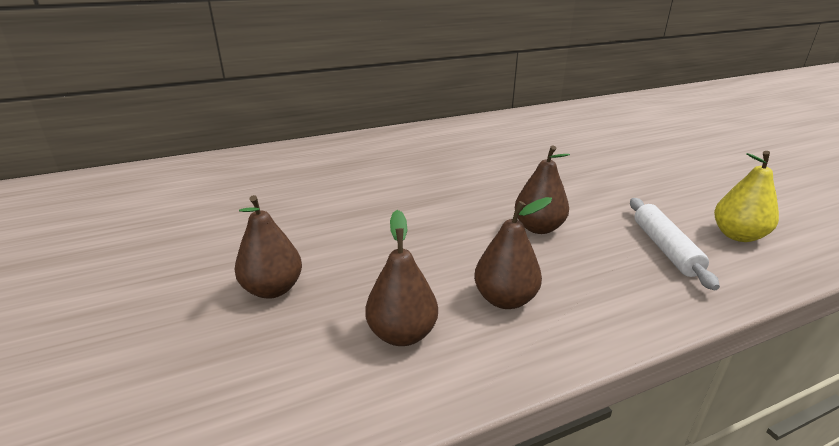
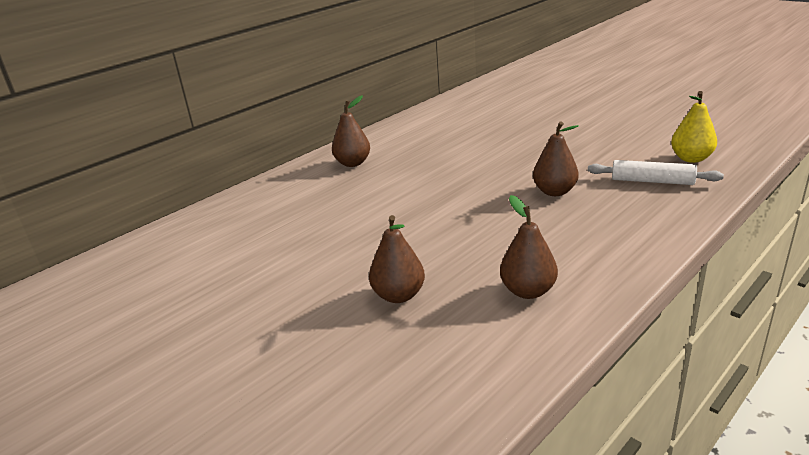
camera: 20 degrees left, 0 degrees up
brown pear [474,197,552,309] -> brown pear moved to [332,95,370,167]
white rolling pin [630,198,720,290] -> white rolling pin turned 45 degrees counterclockwise [588,160,724,185]

